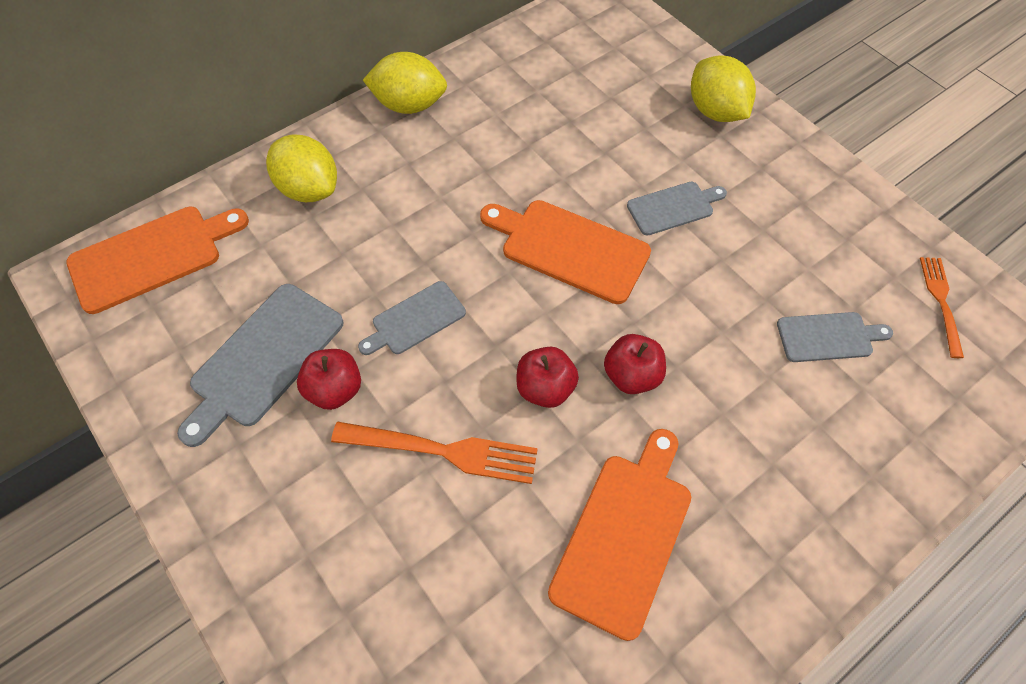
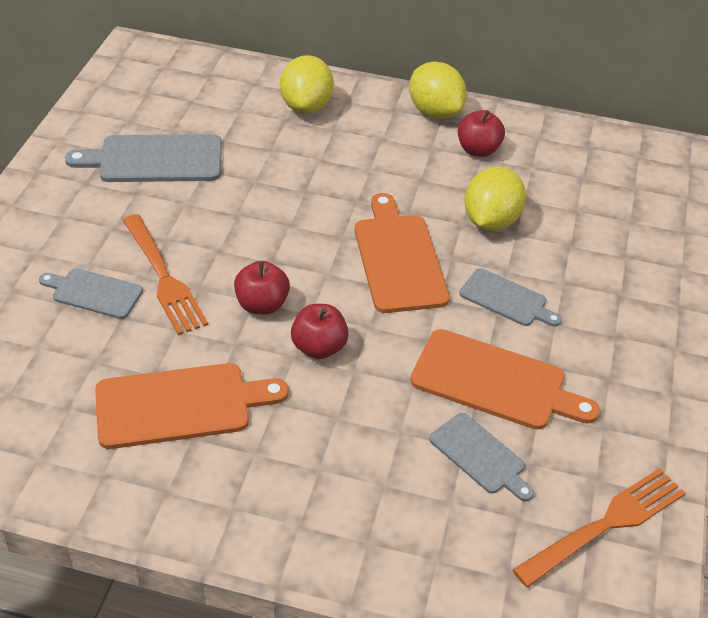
camera: 50 degrees right, 15 degrees down
orange cutting board [66,206,249,314] -> orange cutting board moved to [410,329,600,430]
red apple [297,349,361,410] -> red apple moved to [458,110,505,157]
grey cutting board [358,281,466,355] -> grey cutting board moved to [39,268,143,319]
yellow lemon [691,56,756,122] -> yellow lemon moved to [465,167,526,231]
orange fork [920,257,964,358] -> orange fork [513,468,685,588], size x1.58

